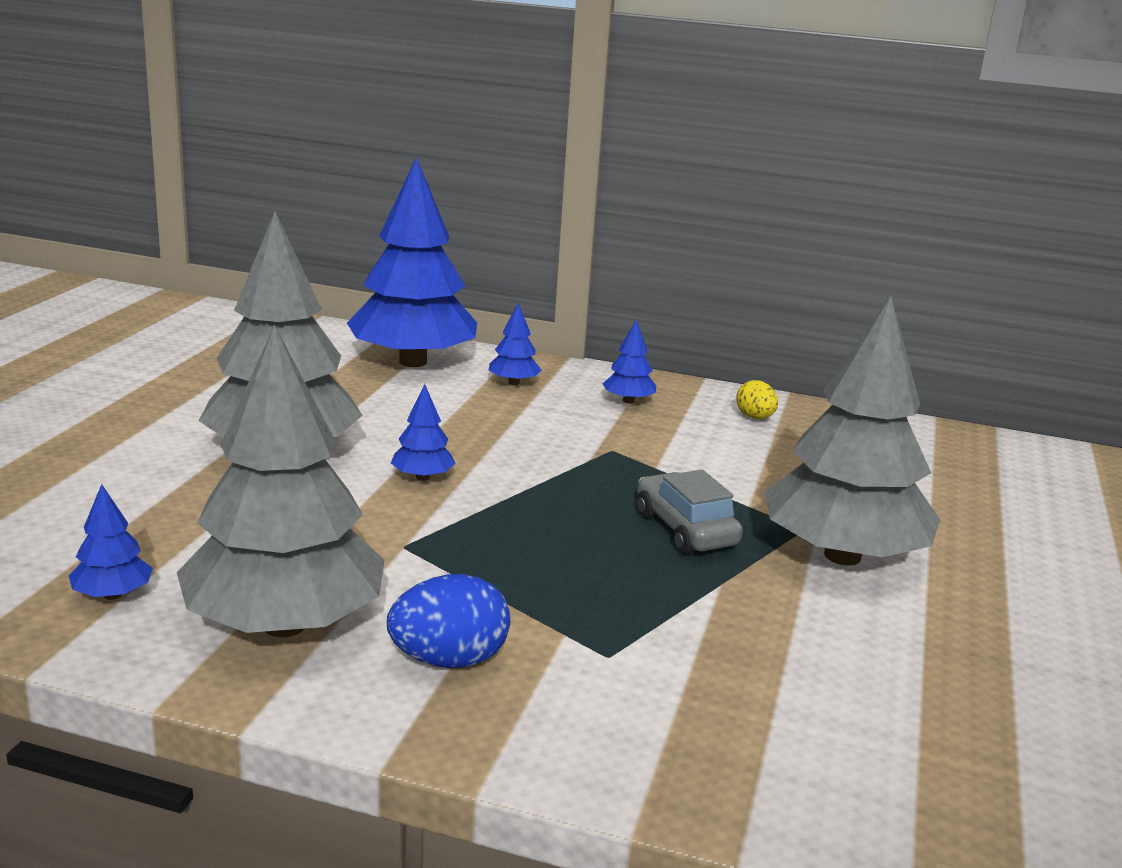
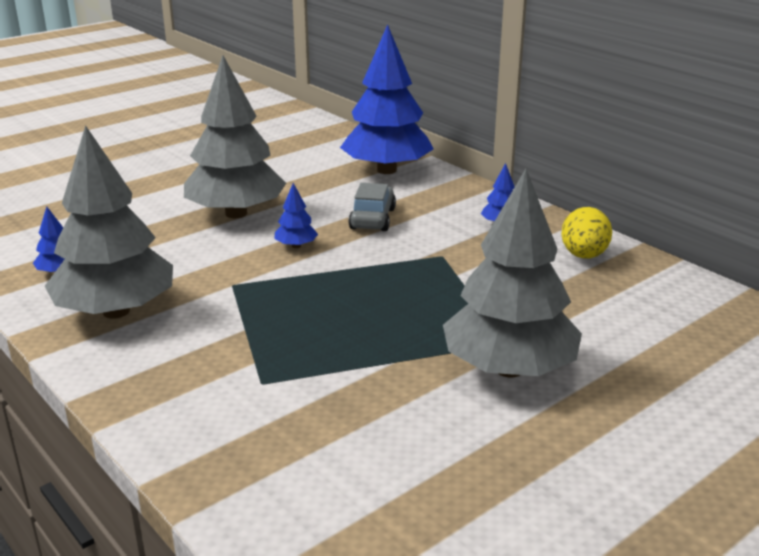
camera: 35 degrees right, 5 degrees up
blue egg [387,574,510,668] -> none
blue tree [489,303,542,385] -> none
grey car [637,470,743,554] -> grey car moved to [348,183,396,231]
yellow egg [736,380,778,419] -> yellow egg [561,207,612,259], size x1.62

